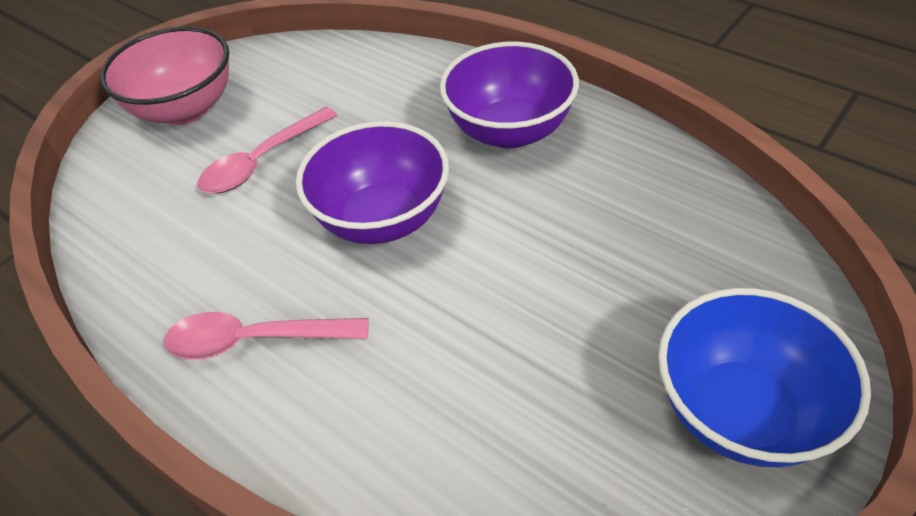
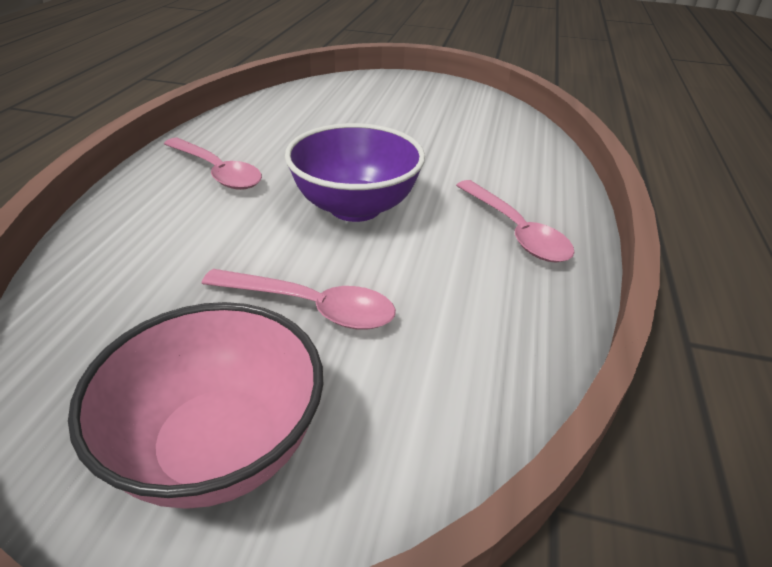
camera: 120 degrees left, 10 degrees down
purple bowl [440,42,579,148] -> pink spoon [164,138,262,190]
blue bowl [658,288,871,467] -> none

